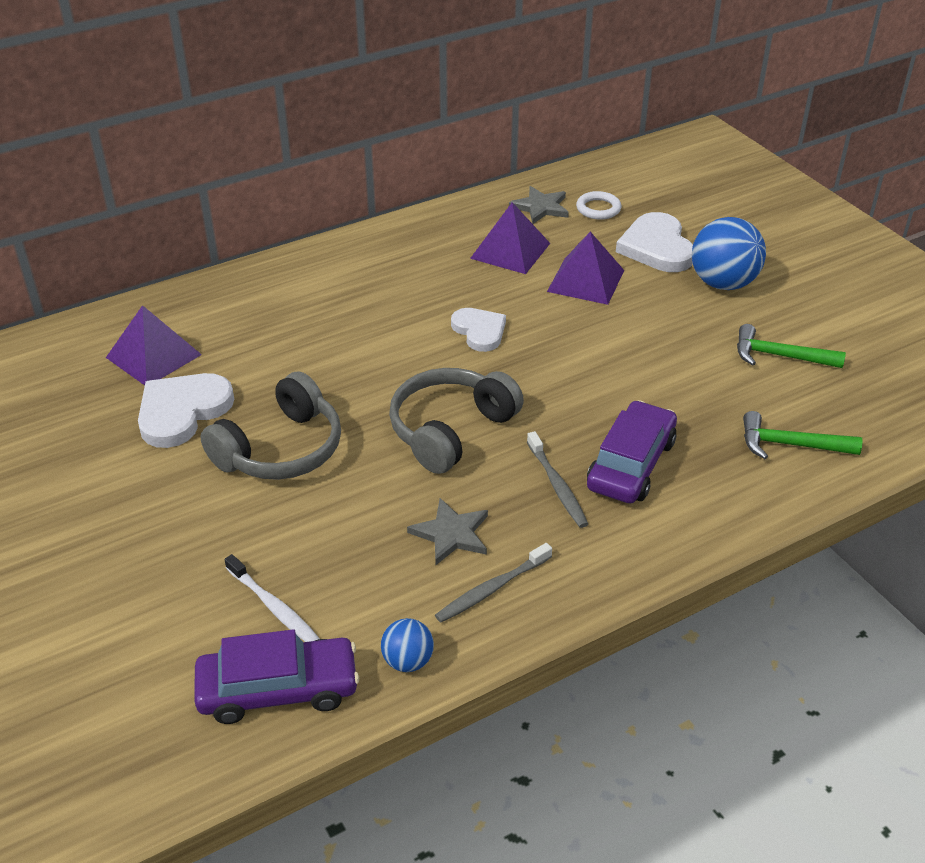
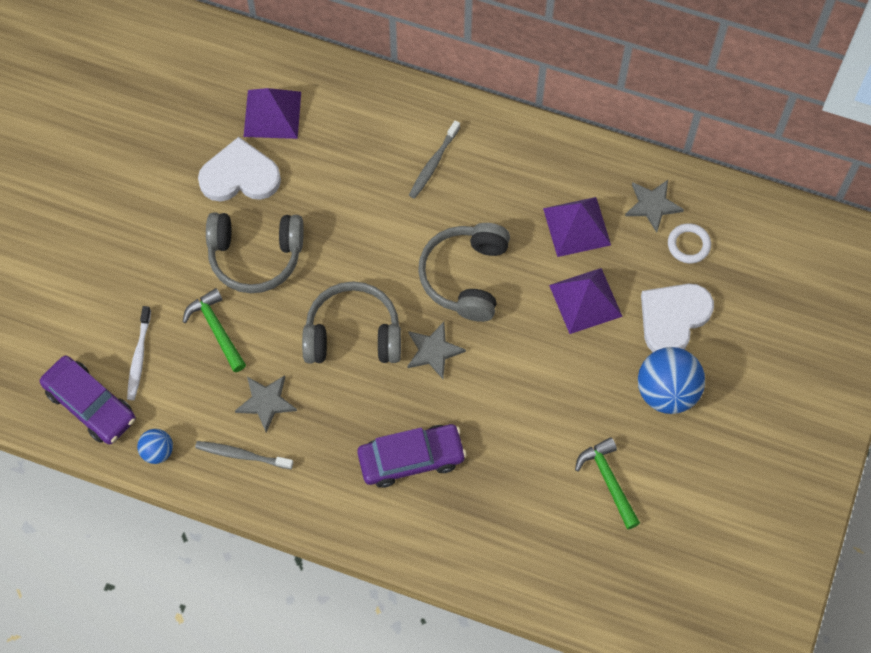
camera: 50 degrees right, 25 degrees up
white heart [451,308,506,352] -> grey headphones [418,223,510,322]
grey toothbrush [527,431,588,528] -> grey toothbrush moved to [409,120,460,199]
green hammer [743,411,863,459] -> green hammer moved to [183,288,246,372]
none -> grey star [407,322,466,379]

